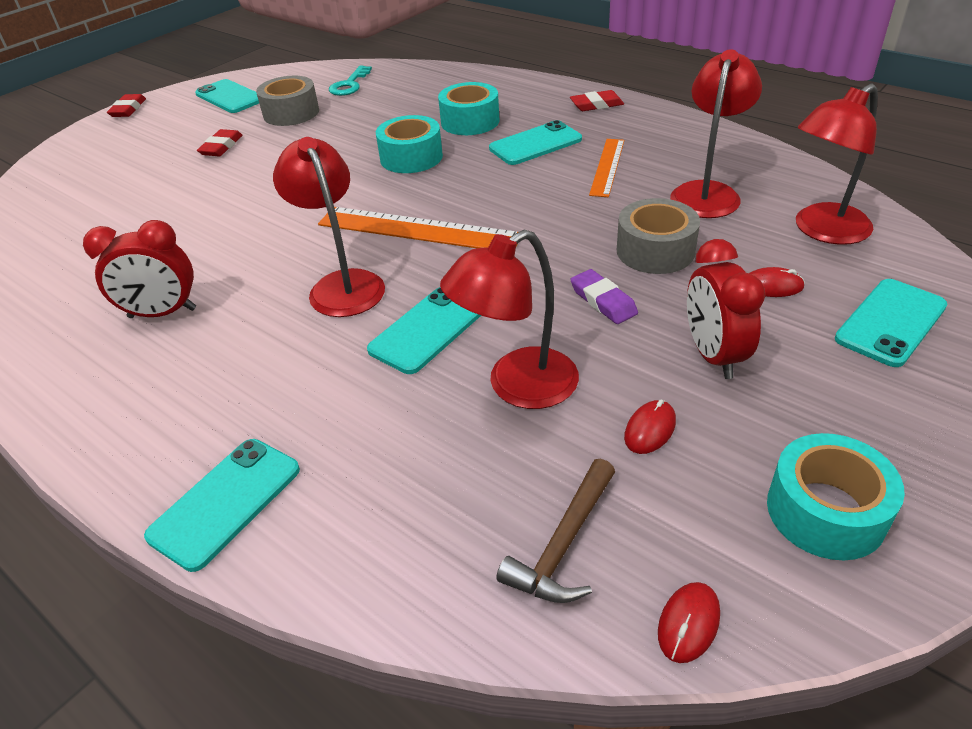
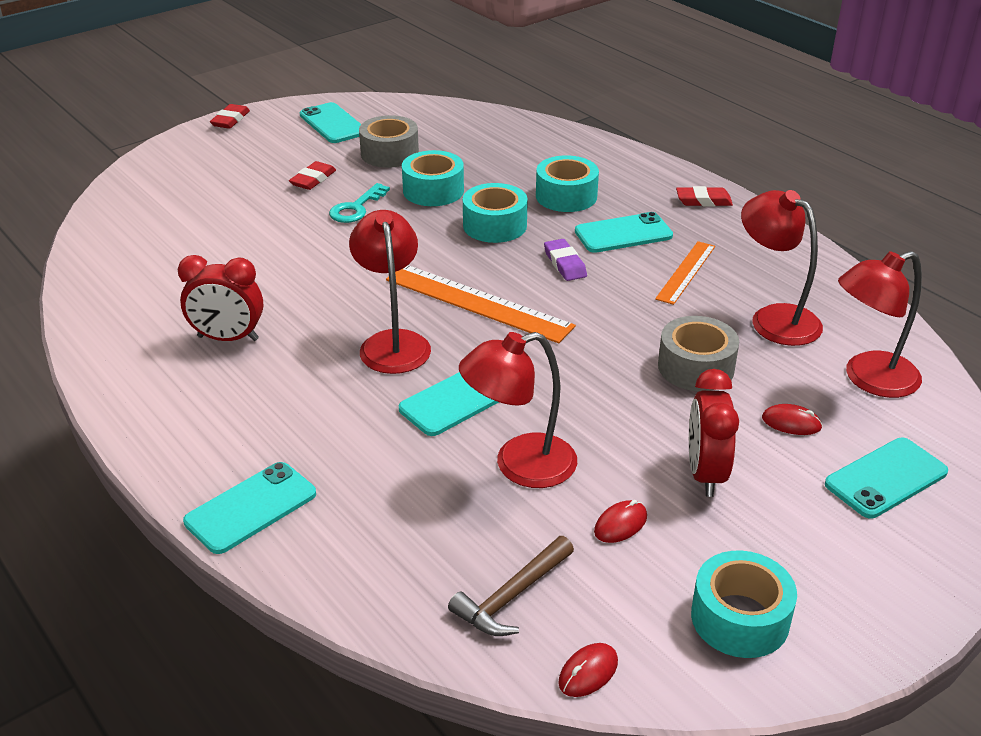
camera: 10 degrees right, 5 degrees down
turquoise key [329,66,372,96] -> turquoise key moved to [329,183,390,223]
purple eraser [570,269,638,324] -> purple eraser moved to [544,239,587,281]
red lamp [670,49,762,218] -> red lamp turned 75 degrees counterclockwise [741,190,823,346]
none -> turquoise tape [402,150,464,206]

